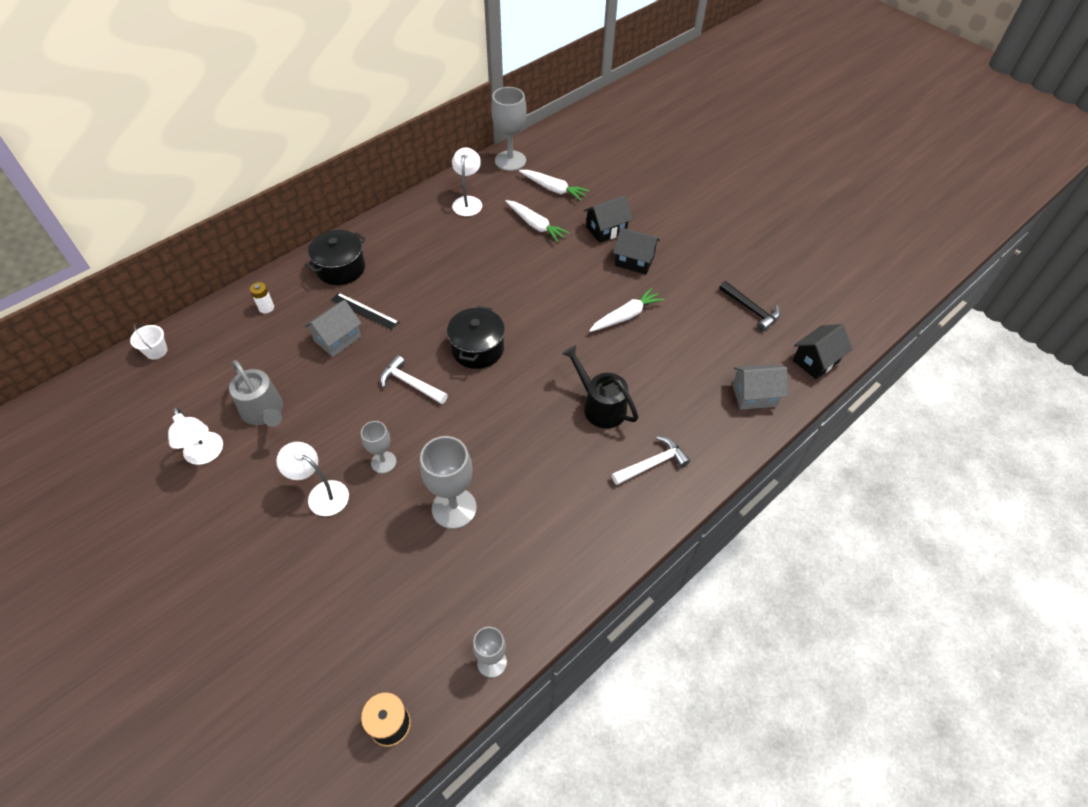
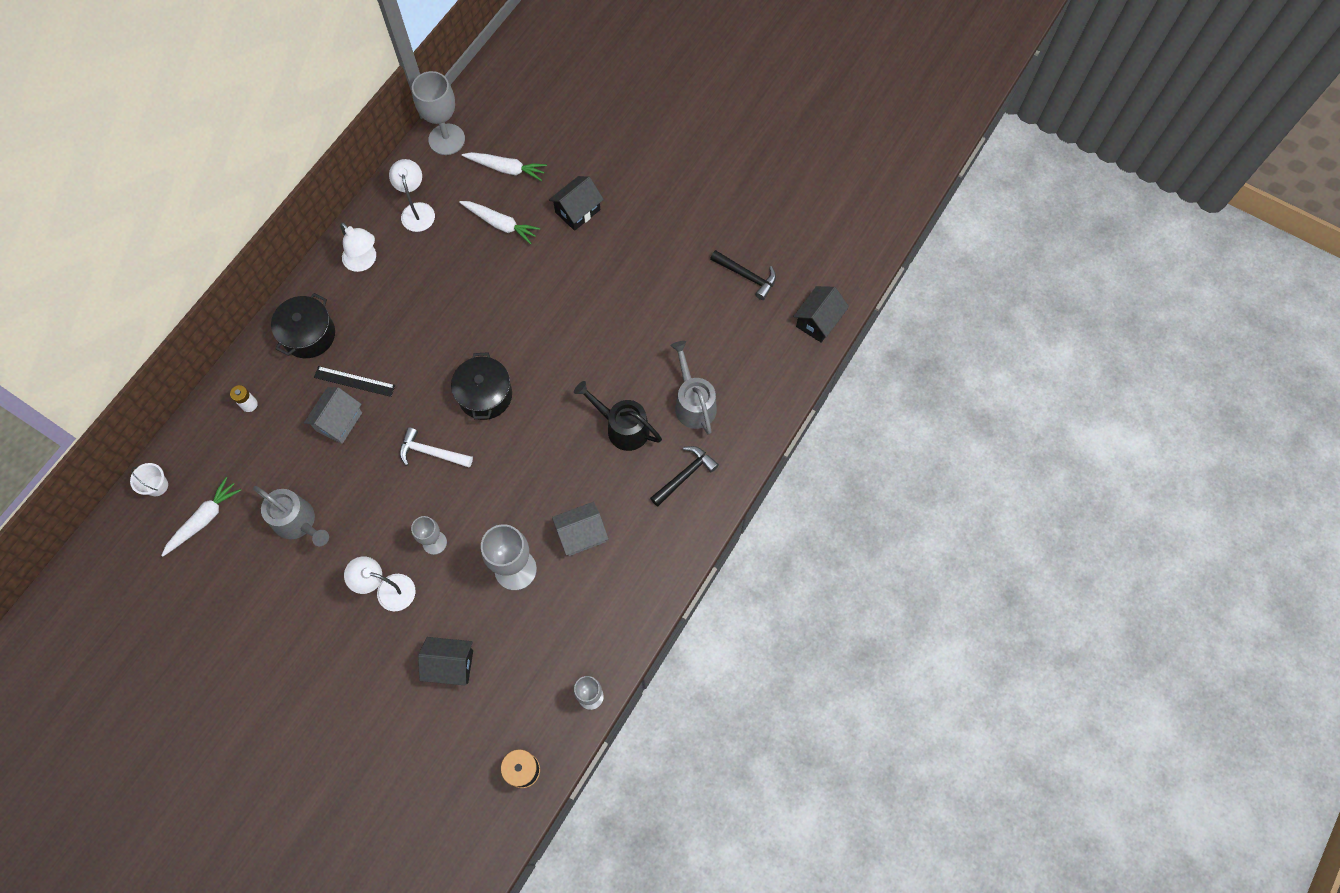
camera: 15 degrees left, 15 degrees up
white lamp [168,407,223,465] -> white lamp moved to [340,223,376,272]
white carrot [589,288,664,332] -> white carrot moved to [161,477,241,557]
white hammer [611,436,690,485] -> black hammer [650,446,719,507]
black house [613,227,660,274] -> black house moved to [418,637,473,685]
grey house [732,364,787,410] -> grey house moved to [552,502,608,556]
none -> grey watering can [671,341,717,435]

